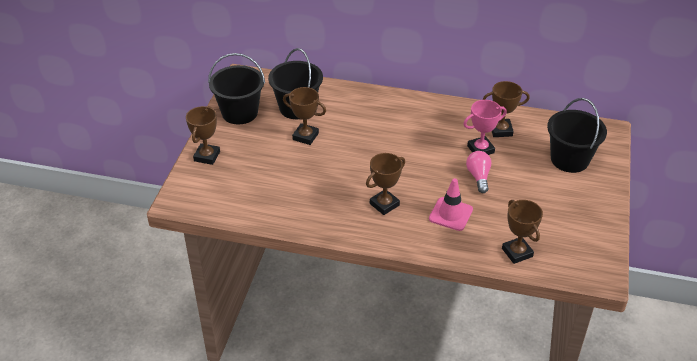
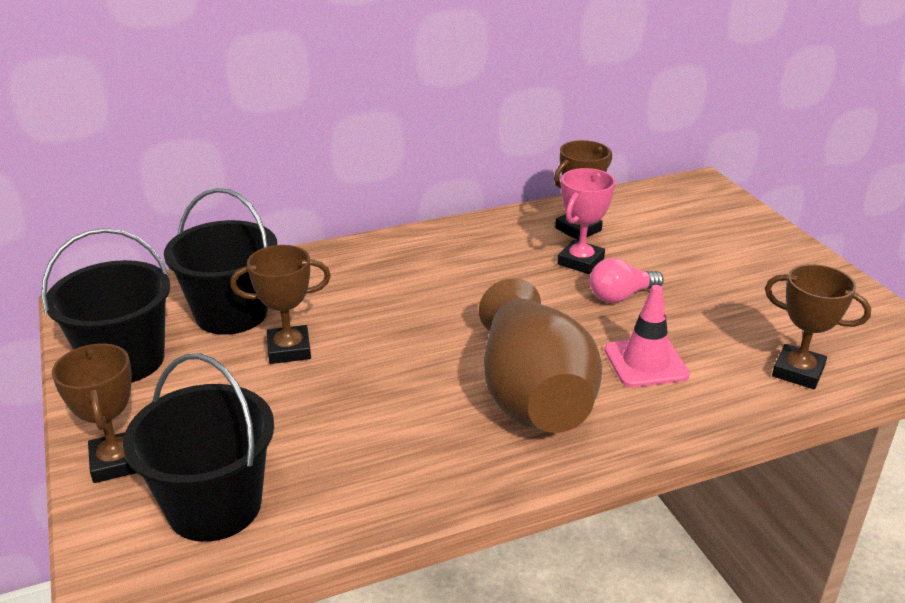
camera: 35 degrees left, 10 degrees down
brown trophy [366,153,405,215] -> brown vase [479,278,602,433]
pink light bulb [466,151,491,193] -> pink light bulb turned 75 degrees counterclockwise [590,258,664,303]
black bucket [547,98,607,173] -> black bucket moved to [123,353,274,542]

